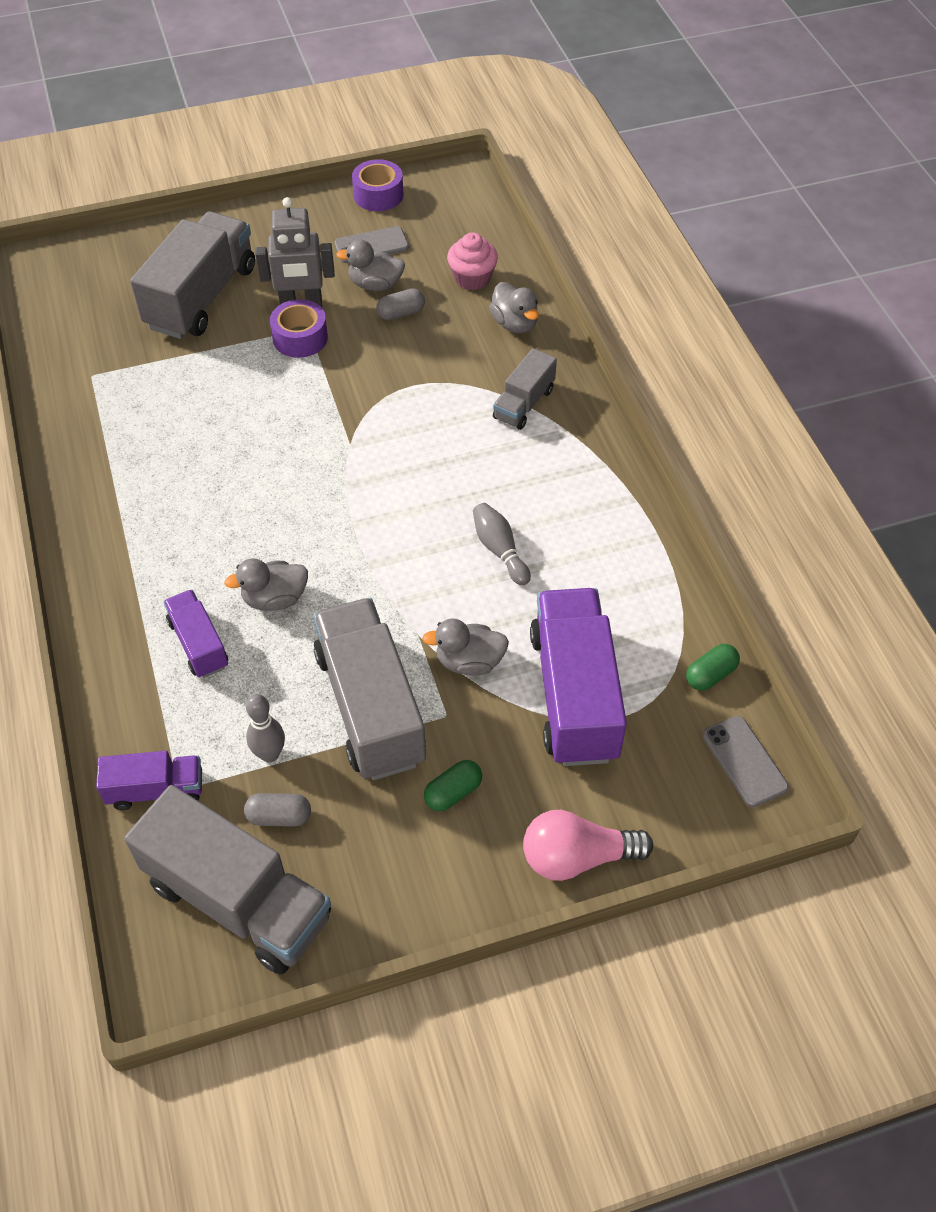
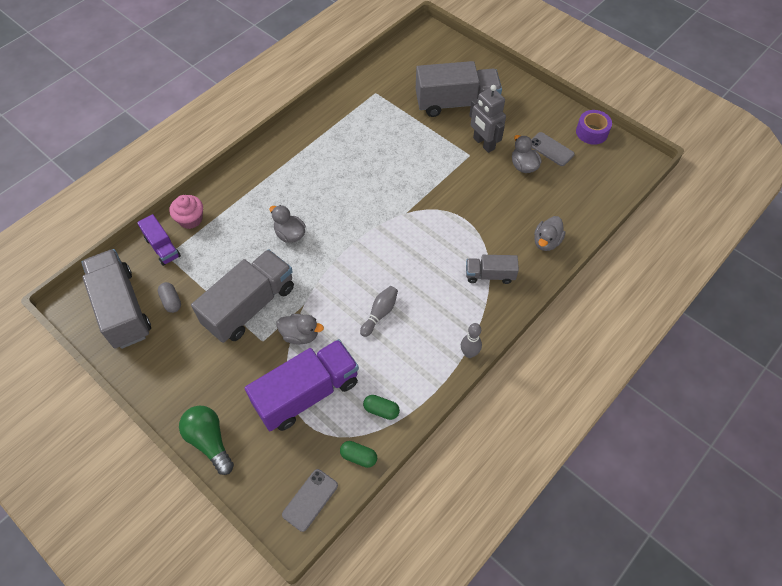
camera: 60 degrees right, 5 degrees up
grey truck [124,785,331,975] -> grey truck turned 150 degrees clockwise [81,249,151,349]
purple truck [163,589,228,678] -> none
grey bowling pin [246,694,285,762] -> grey bowling pin moved to [461,323,482,358]
purple tape [270,299,328,358] -> none
grey capsule [376,288,425,320] -> none
grey duck [422,618,509,676] -> grey duck turned 135 degrees clockwise [277,314,324,344]
green capsule [424,760,482,811] -> green capsule moved to [363,395,400,420]
pink cupcake [447,232,498,290] -> pink cupcake moved to [169,195,203,229]
pink light bulb [523,810,653,881] -> green light bulb [179,406,234,475]

